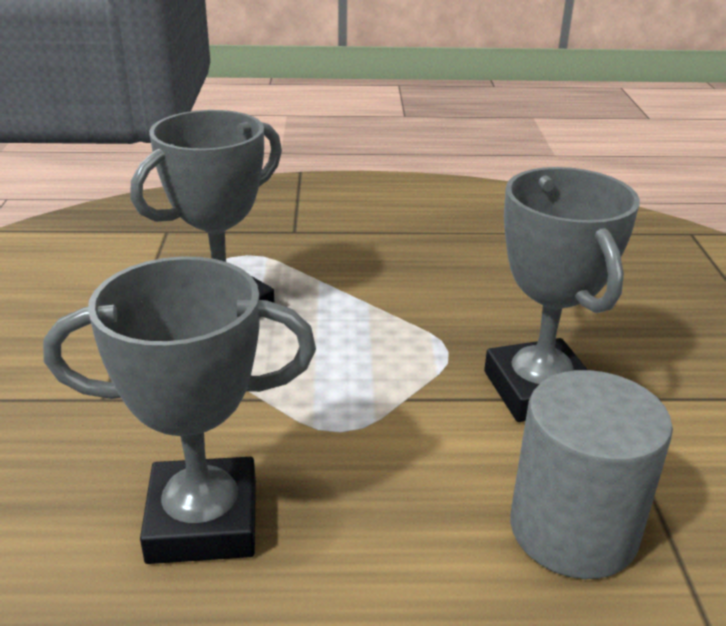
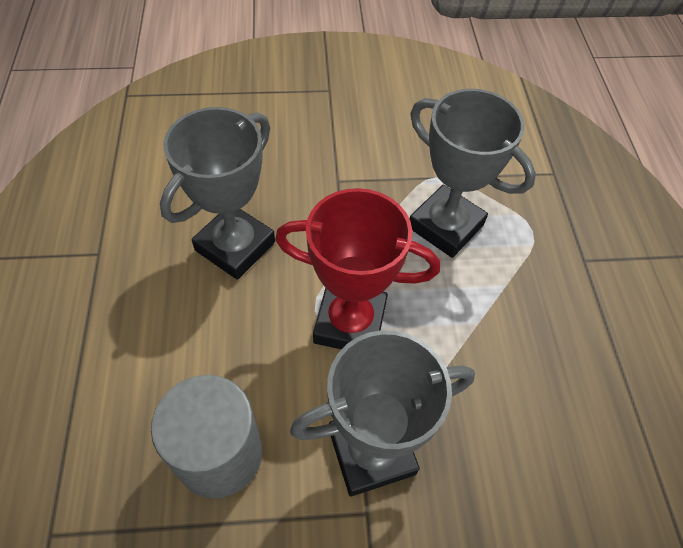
camera: 85 degrees right, 25 degrees up
grey trophy [43,256,316,564] -> grey trophy turned 45 degrees clockwise [160,107,275,280]
none -> red trophy [275,188,440,349]

